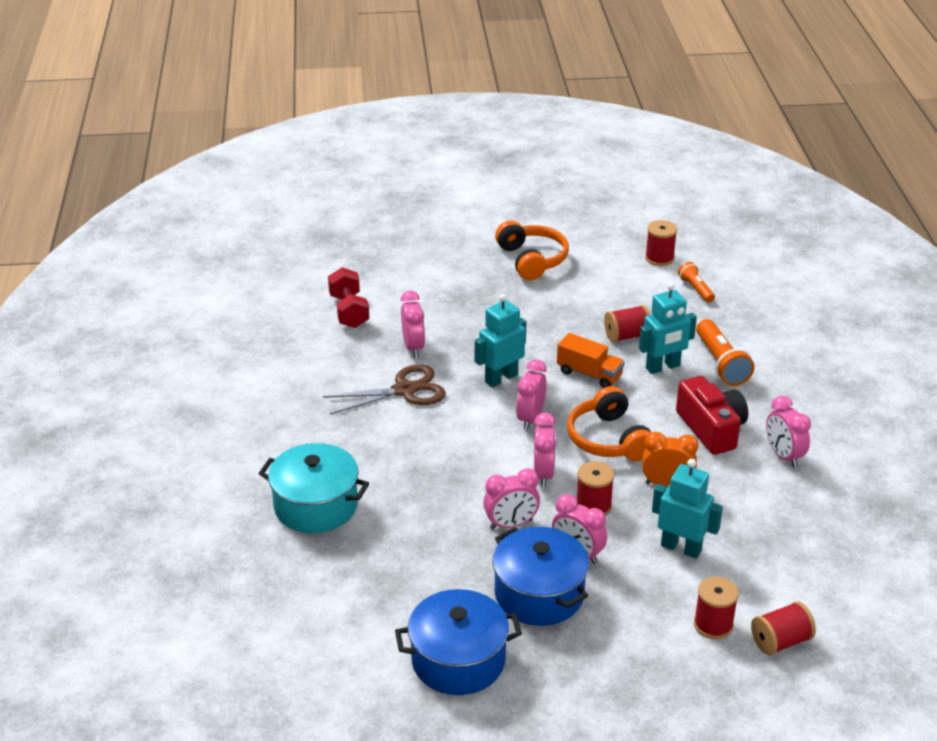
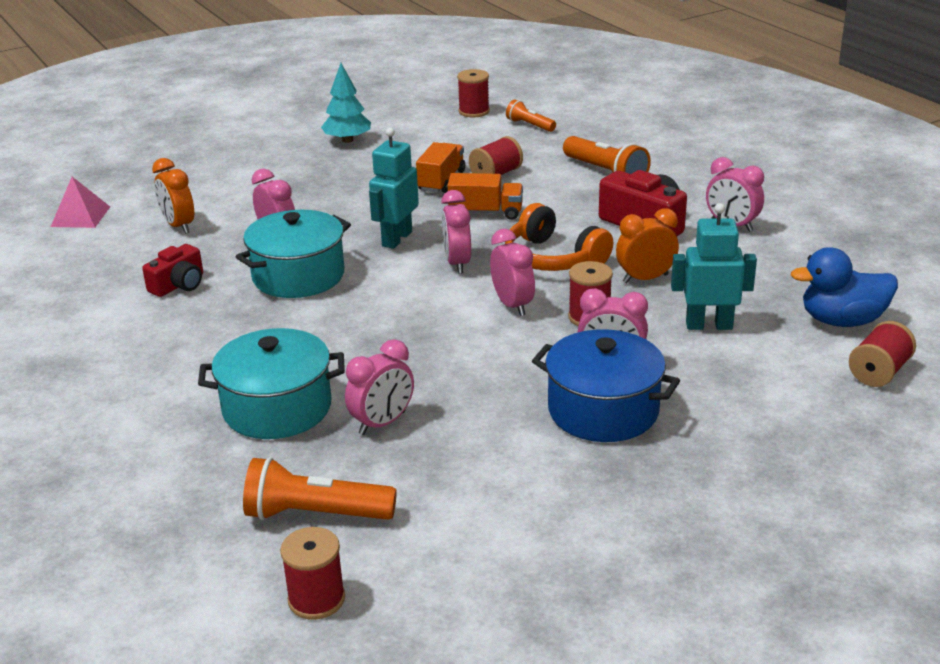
camera: 25 degrees left, 5 degrees down
brown scissors [323,364,446,415] -> turquoise pot [236,210,351,298]
red dumbbell [328,267,369,328] -> orange clock [152,158,194,234]
blue pot [395,589,522,695] -> none
pink clock [483,468,540,529] -> pink clock moved to [345,339,414,435]
orange headphones [495,221,569,280] -> turquoise tree [321,63,371,143]
turquoise robot [639,283,697,374] -> none
red spool [694,577,739,639] -> red spool moved to [280,527,345,620]
none -> pink pyramid [51,177,110,228]
none -> red camera [142,244,203,297]
none -> orange flashlight [243,457,397,520]
none -> orange truck [416,142,465,193]
none -> blue duck [791,247,898,327]

